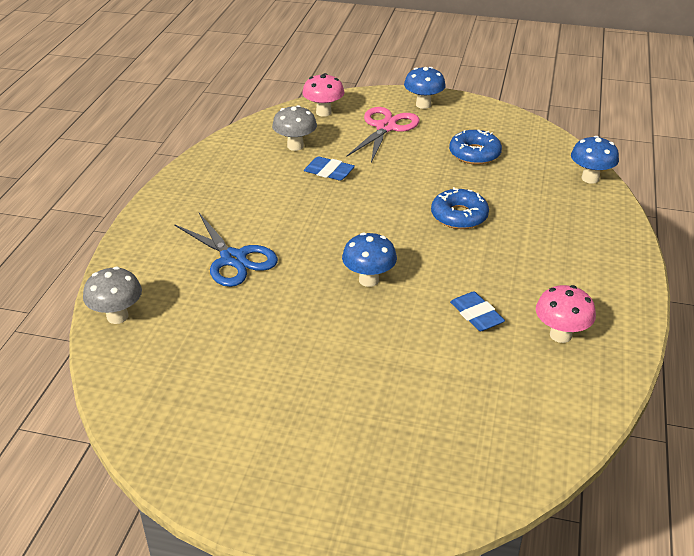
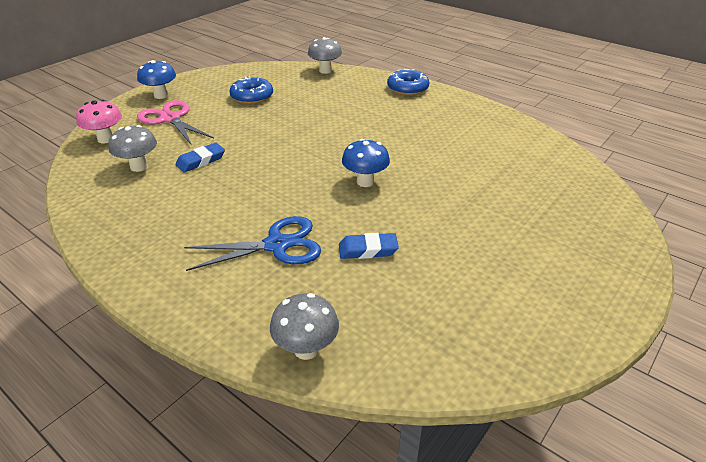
camera: 65 degrees left, 0 degrees up
blue donut [431,187,489,229] -> blue donut moved to [387,69,430,95]
blue eraser [450,292,505,331] -> blue eraser moved to [339,233,399,259]
pink mushroom [536,285,596,343] -> none
blue mushroom [571,136,619,184] -> grey mushroom [308,37,342,74]

